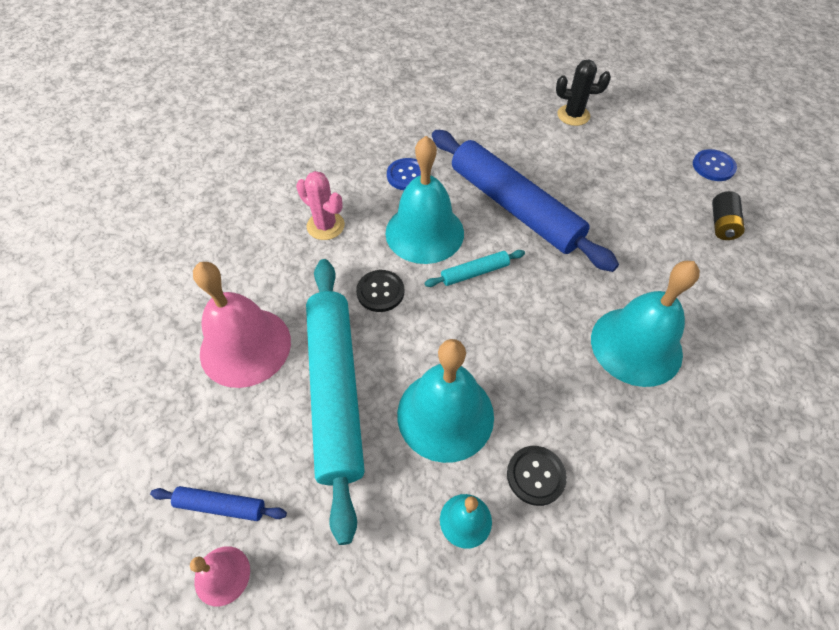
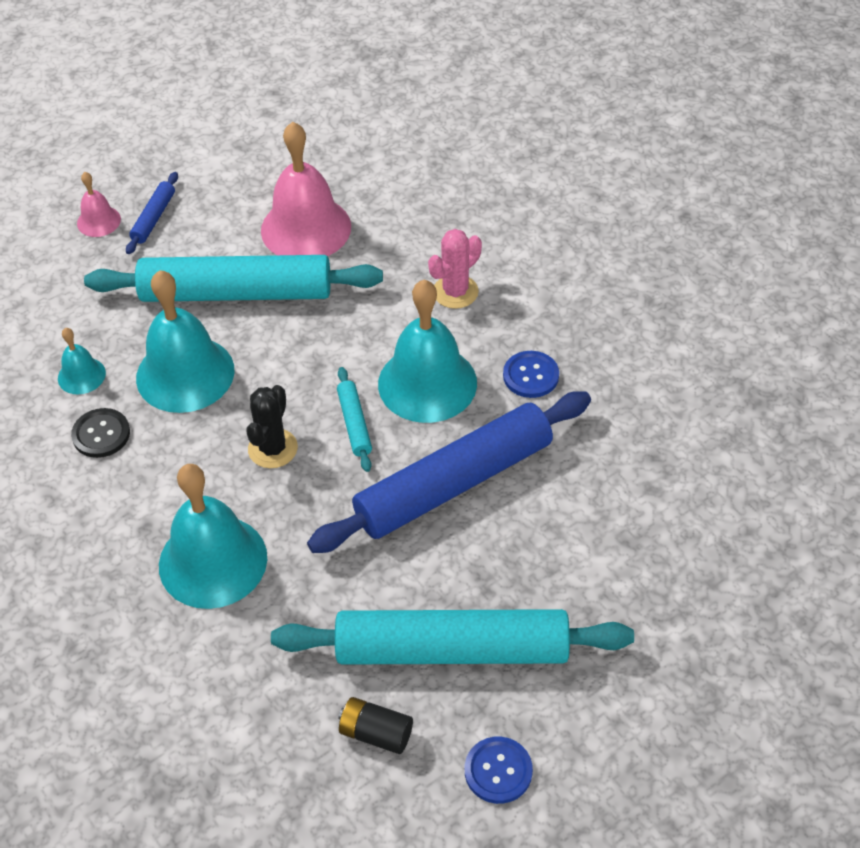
camera: 100 degrees right, 5 degrees down
black button [356,270,404,312] -> none
black cactus [556,59,611,126] -> black cactus moved to [246,385,298,468]
none -> turquoise rolling pin [271,609,634,665]

